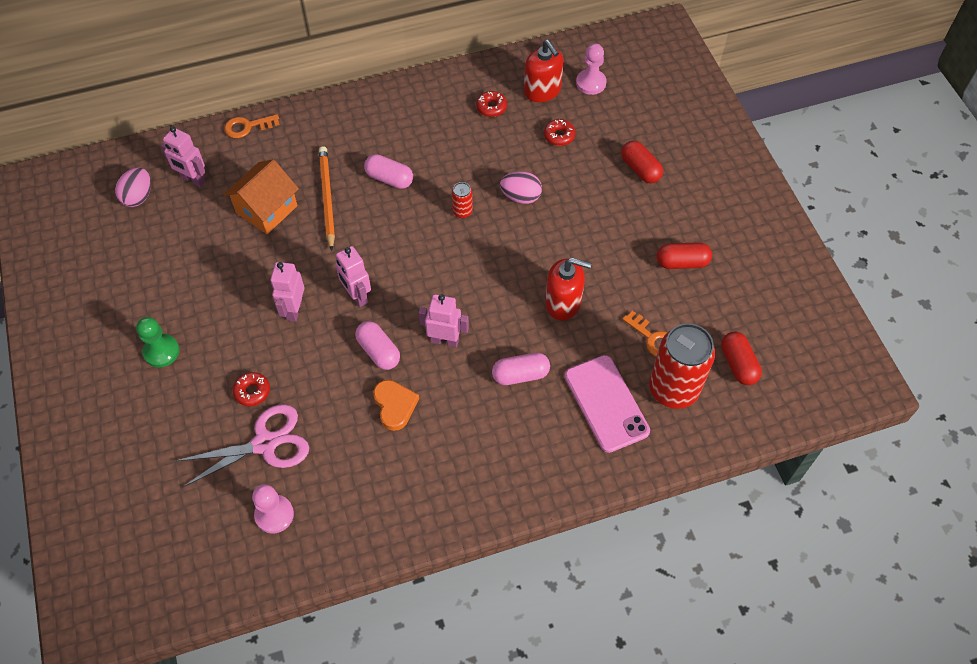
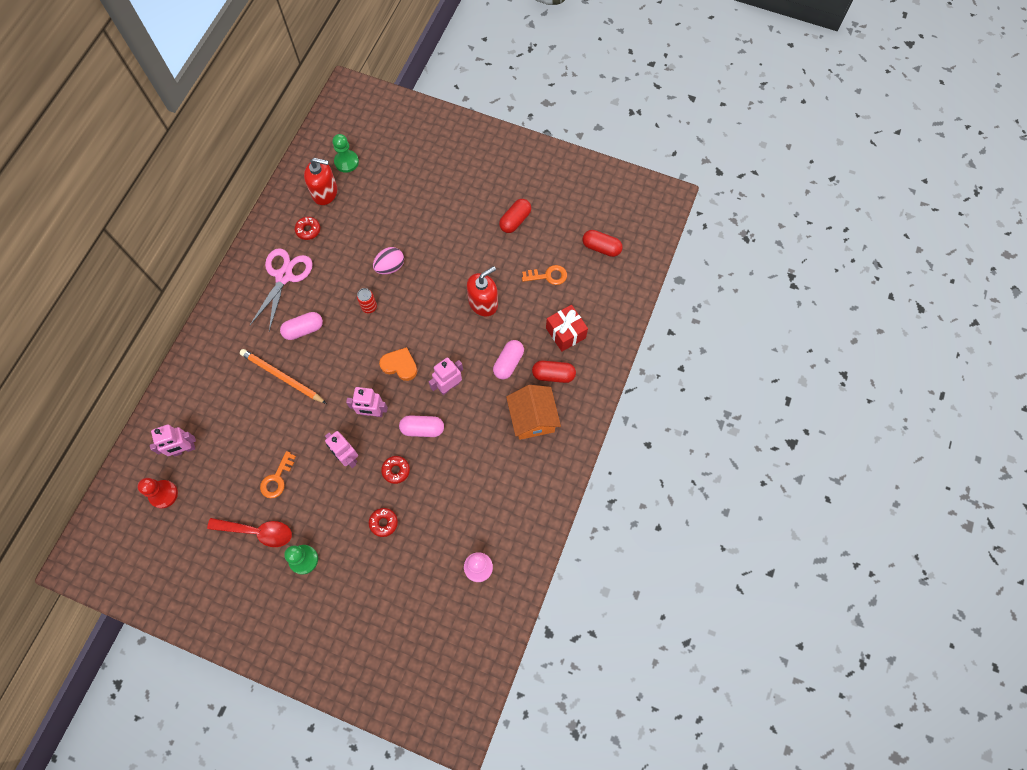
camera: 50 degrees left, 10 degrees up
pink egg [115,167,151,207] -> red pawn [137,478,178,508]
pink scissors [175,404,309,488] -> pink scissors moved to [250,248,313,331]
orange house [223,159,299,234] -> orange house moved to [506,385,561,440]
orange key [224,114,280,138] -> orange key moved to [260,451,296,498]
orange heart [373,380,419,431] -> orange heart moved to [379,347,417,381]
red donut [544,119,576,146] -> red donut moved to [381,456,410,484]
pink phone [565,355,650,453] -> red gift [546,305,588,352]
pink pawn [576,43,607,95] -> green pawn [333,134,359,173]
red capsule [621,141,663,183] -> red capsule moved to [532,361,576,383]
red can [649,323,715,409] -> none
none -> red spoon [207,518,292,547]

